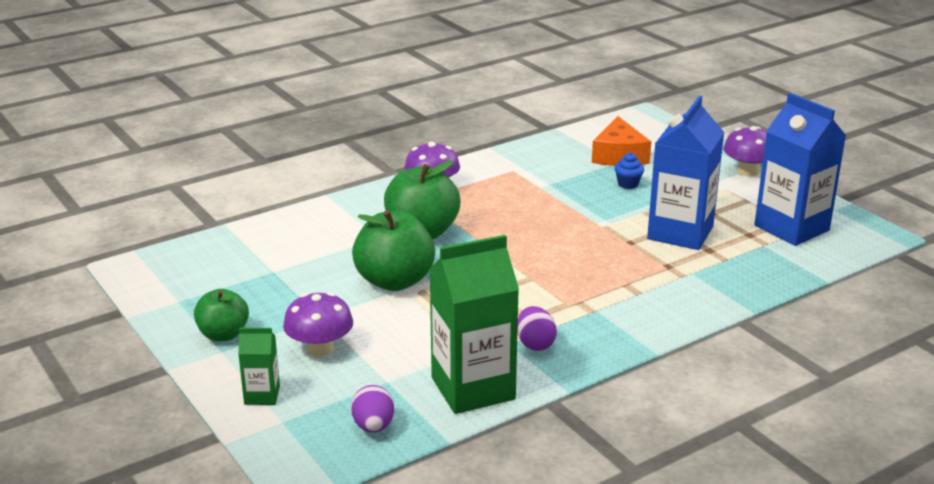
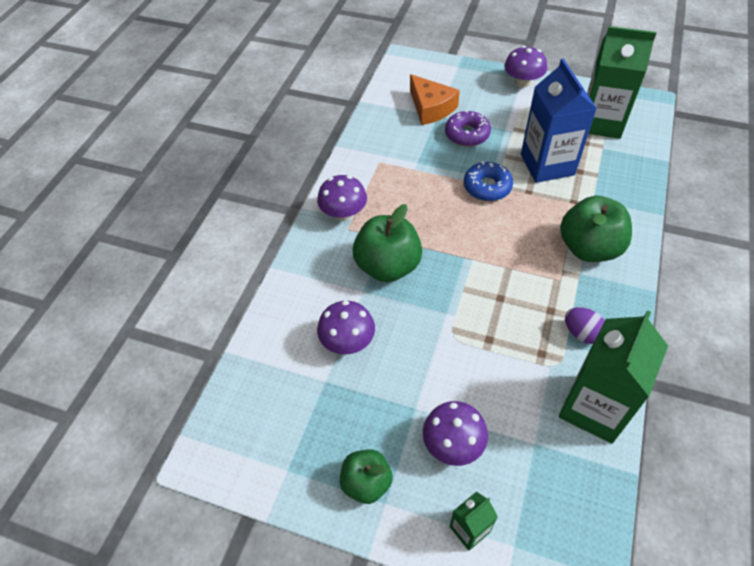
camera: 35 degrees left, 25 degrees up
purple egg [351,385,394,433] -> none
green apple [352,210,435,291] -> green apple moved to [560,196,632,262]
blue cupcake [614,152,644,189] -> purple donut [445,110,491,147]
blue carton [754,93,846,246] -> green carton [587,26,656,139]
none -> purple mushroom [317,301,375,355]
none -> blue donut [464,161,513,201]

